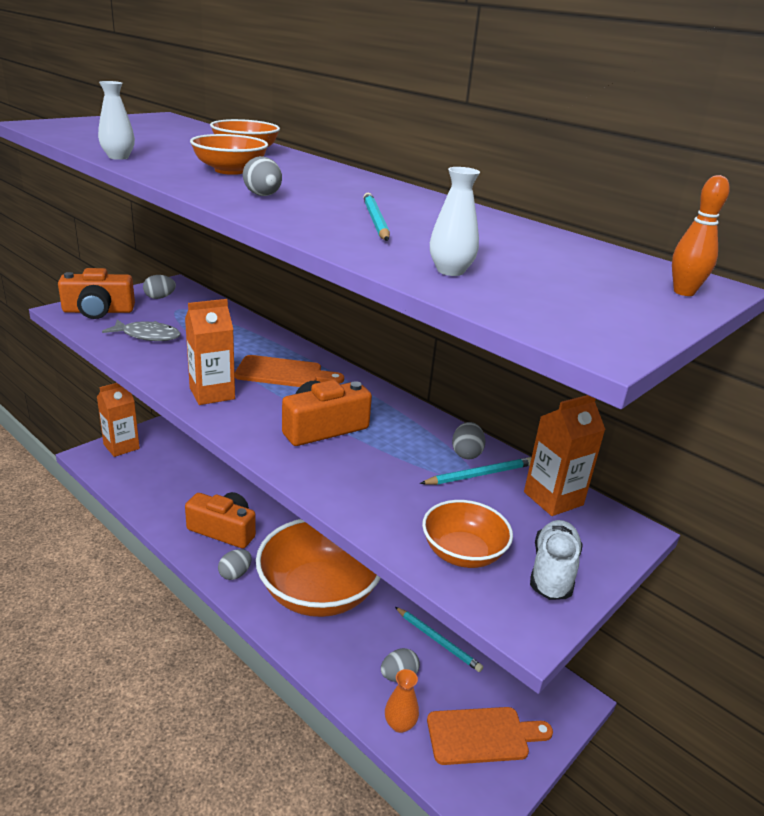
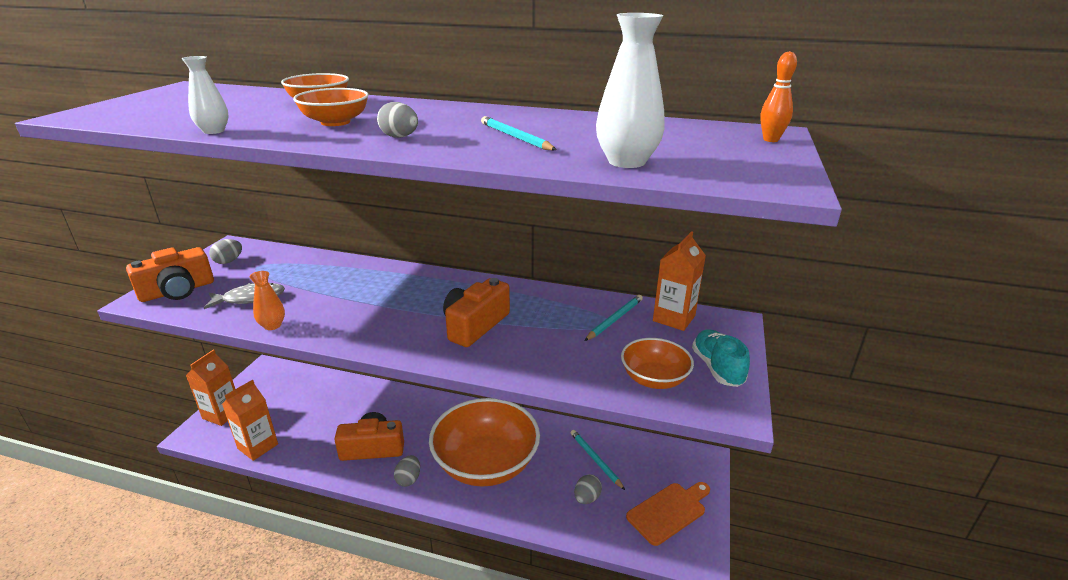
camera: 25 degrees left, 0 degrees up
orange carton [185,299,235,405] -> orange carton moved to [222,380,278,461]
orange cutting board [235,355,344,387] -> none
orange vase [385,669,419,733] -> orange vase moved to [249,271,285,330]
turquoise pencil [395,607,483,672] -> turquoise pencil turned 135 degrees counterclockwise [570,430,625,490]
white vase [430,167,480,276] -> white vase [596,13,665,168], size x1.68
grey egg [452,422,485,459] -> none
white shoe [530,520,583,600] -> turquoise shoe [692,329,750,387]

